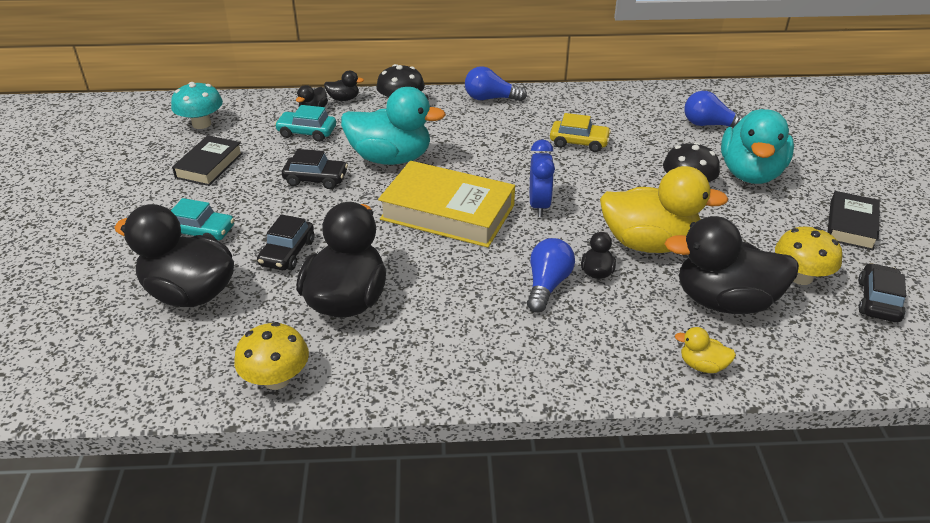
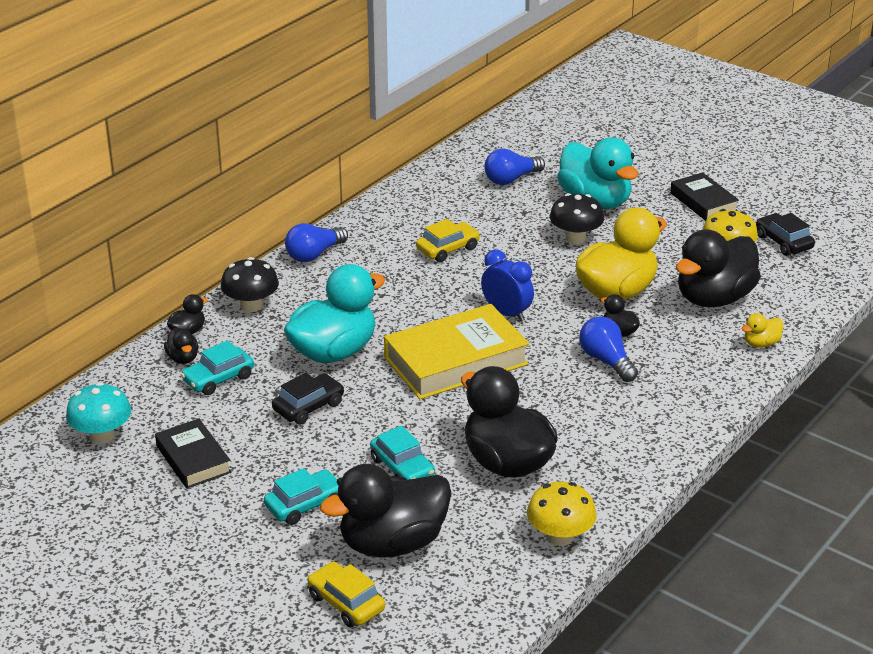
camera: 50 degrees left, 5 degrees down
black car [257,214,314,270] -> turquoise car [370,426,435,480]
none -> yellow car [308,561,385,627]

